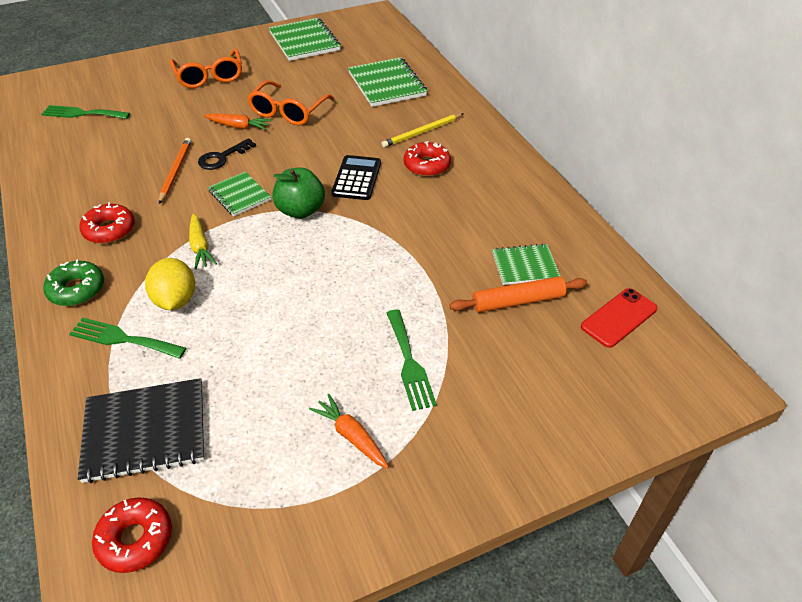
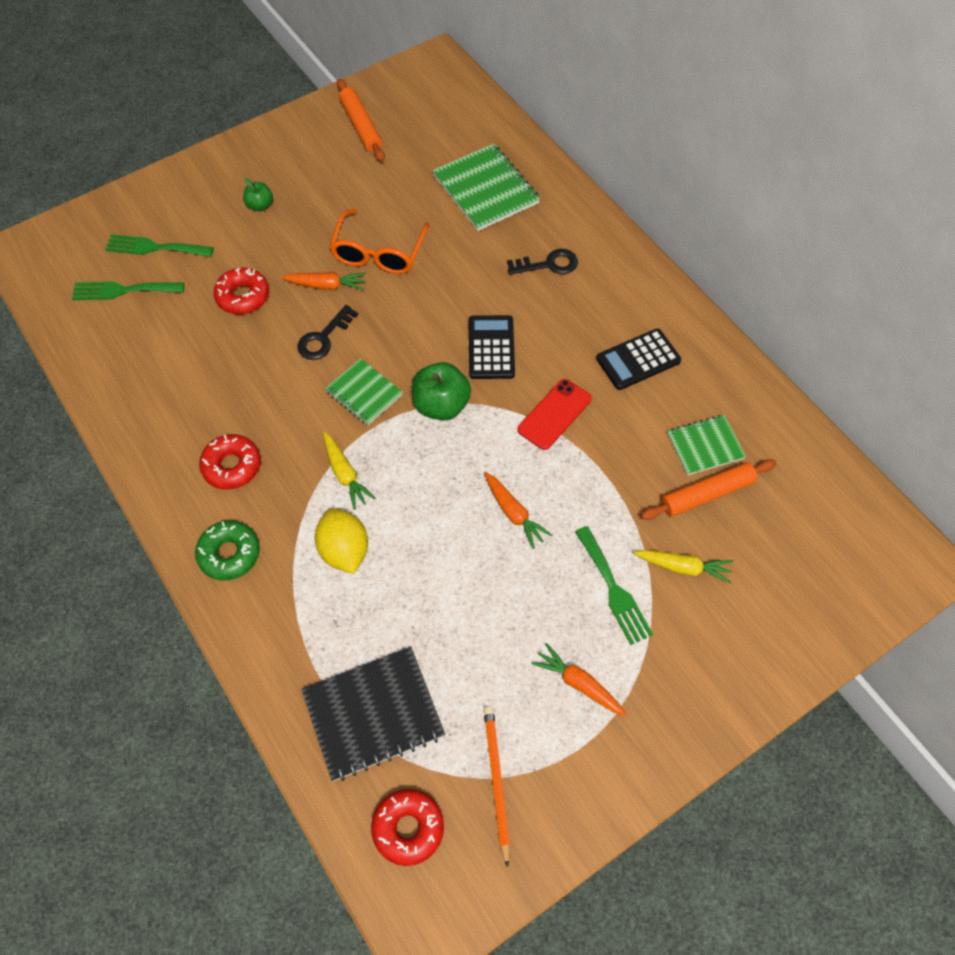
camera: 10 degrees left, 15 degrees up
green fork [69,318,186,359] -> green fork moved to [105,234,214,257]
orange pencil [159,138,191,204] -> orange pencil moved to [484,706,510,868]
orange glasses [170,49,242,88] -> green apple [243,178,273,211]
green notebook [269,18,341,61] -> orange rolling pin [337,79,385,162]
yellow pencil [381,114,463,148] -> black key [507,249,578,274]
red donut [404,141,451,177] -> red donut moved to [214,267,269,314]
red phone [581,288,658,348] -> red phone moved to [517,379,592,450]
none -> orange carrot [484,472,552,549]
none -> black calculator [596,329,681,390]
none -> yellow carrot [633,550,733,584]

